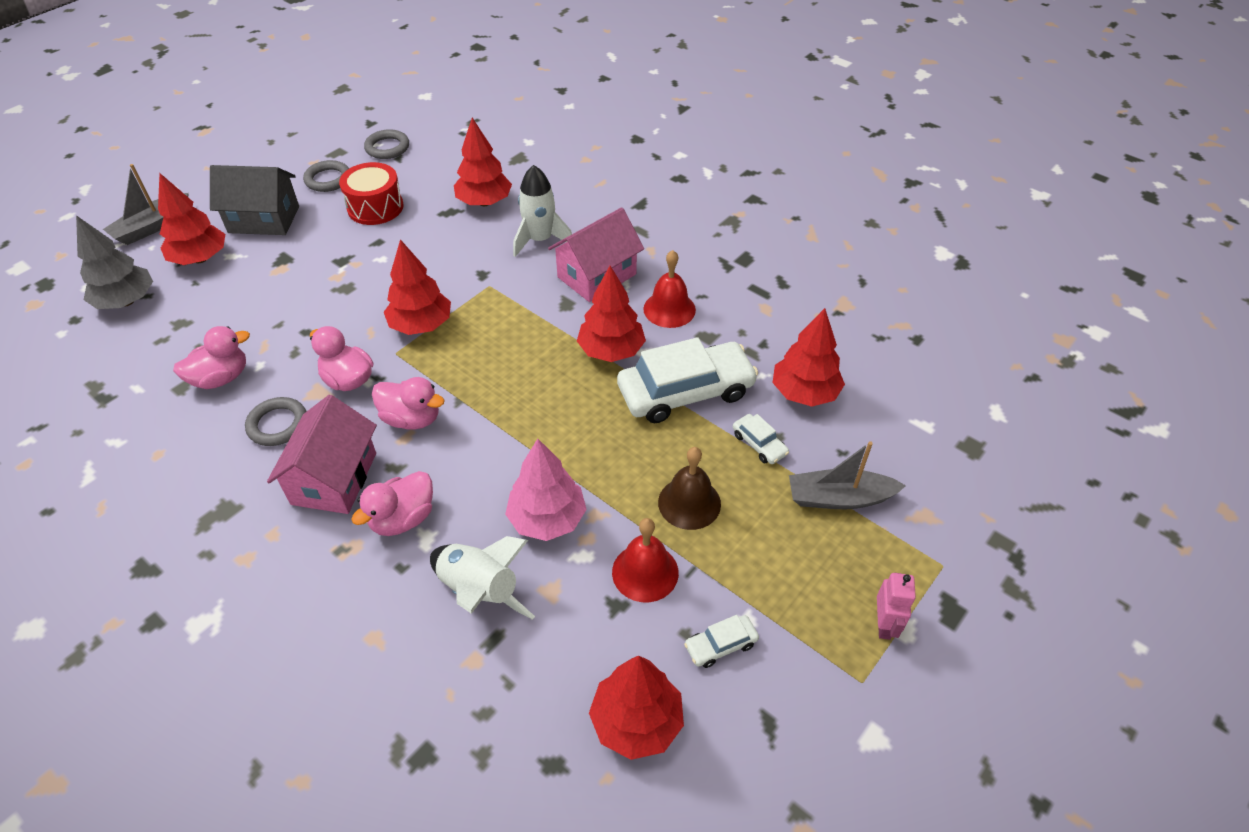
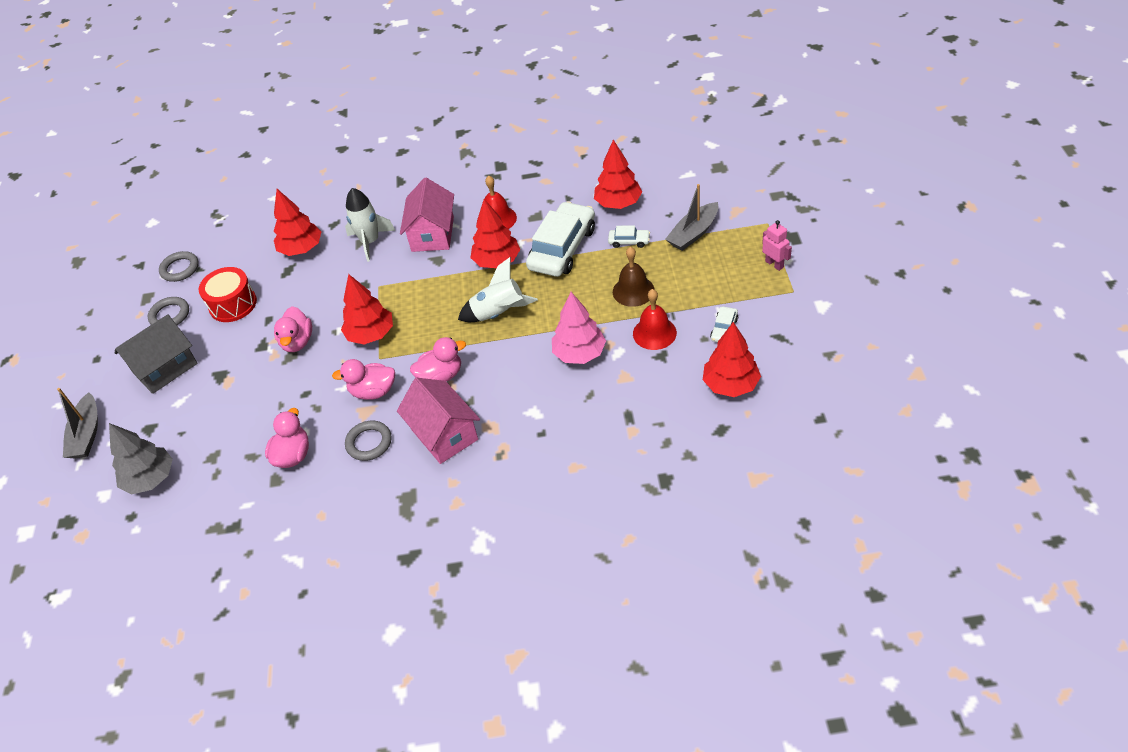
camera: 40 degrees left, 0 degrees up
red tree [158,173,225,265] -> none
pink duck [351,471,433,536] -> pink duck moved to [274,306,312,352]
white rocket [430,536,535,620] -> white rocket moved to [458,257,538,322]

